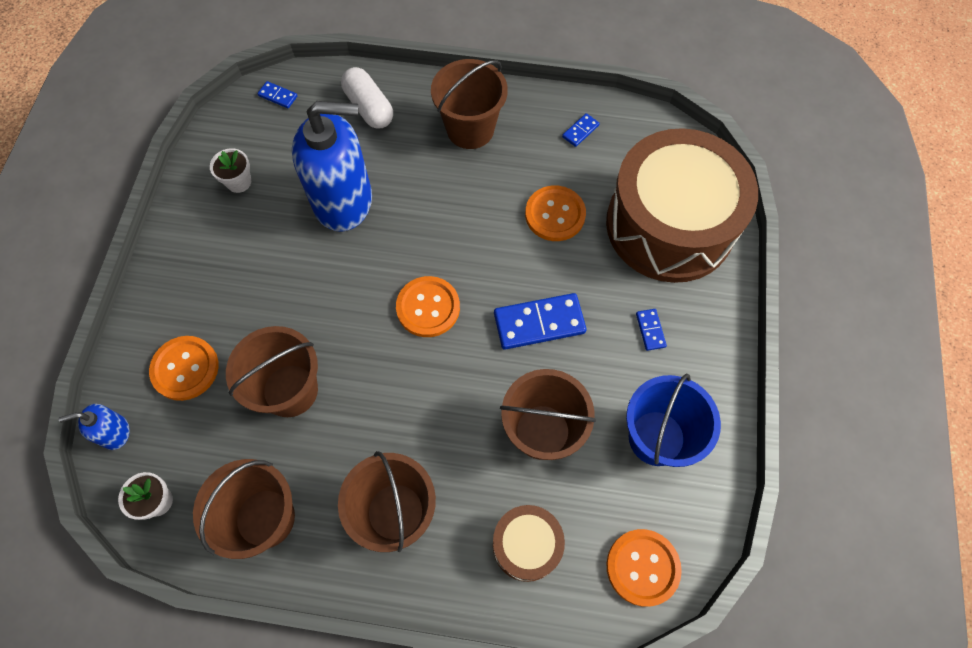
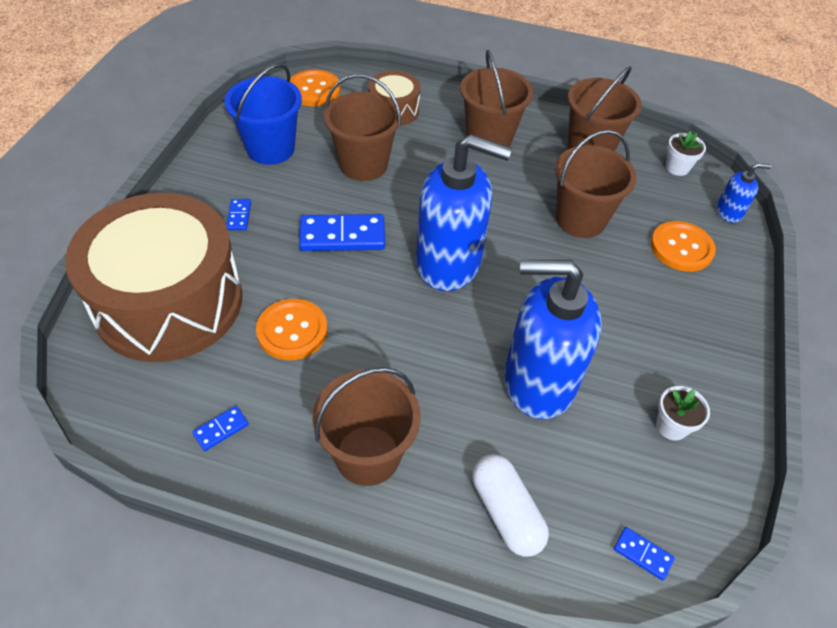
camera: 175 degrees left, 15 degrees down
orange button [396,276,460,337] -> blue soap dispenser [416,134,512,291]

